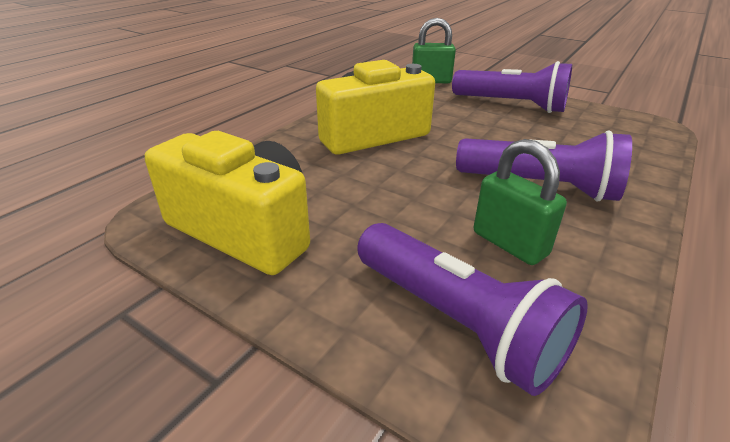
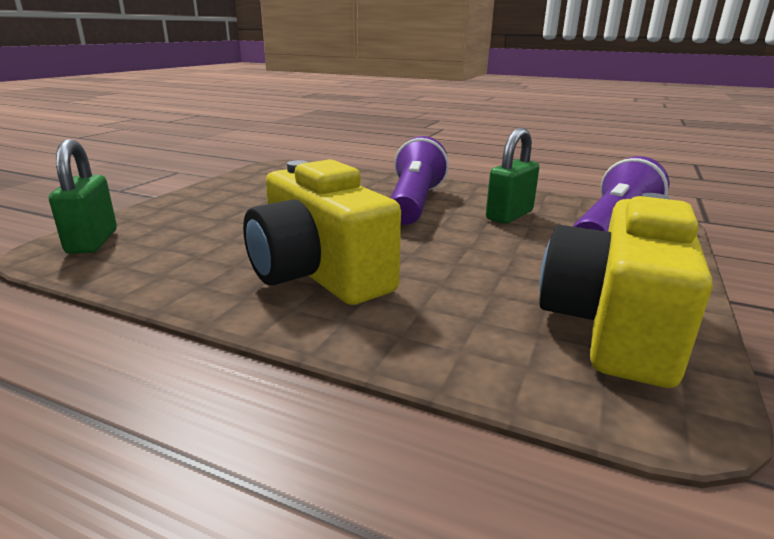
camera: 100 degrees left, 10 degrees down
purple flashlight [452,61,572,113] -> none

